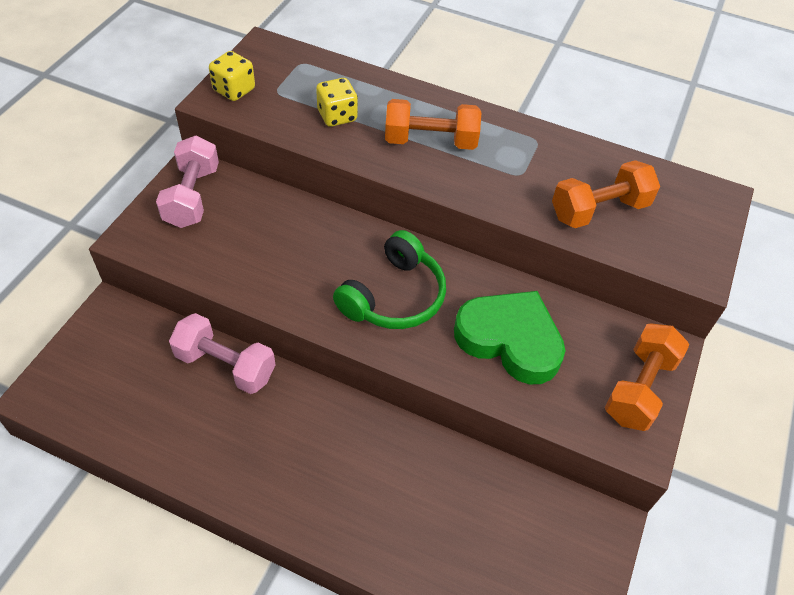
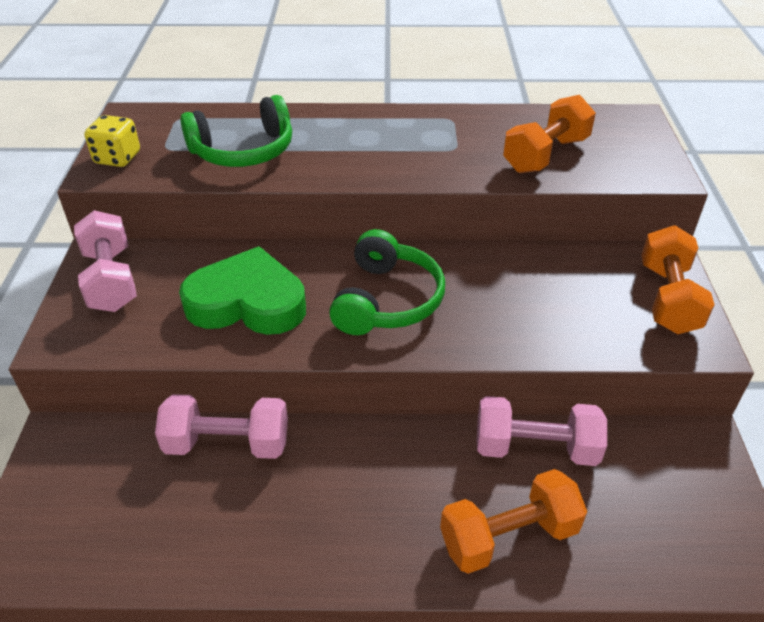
camera: 20 degrees left, 10 degrees down
yellow dice [316,78,358,127] -> green headphones [180,95,292,167]
orange dumbbell [385,99,481,150] -> orange dumbbell moved to [440,469,587,574]
green heart [454,291,566,384] -> green heart moved to [179,246,306,335]
none -> pink dumbbell [476,396,607,466]

